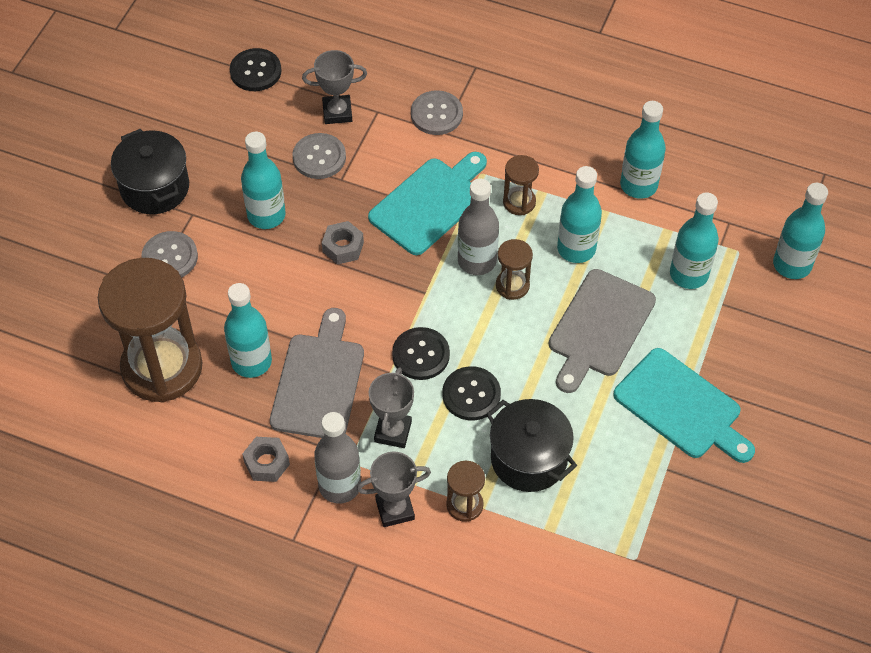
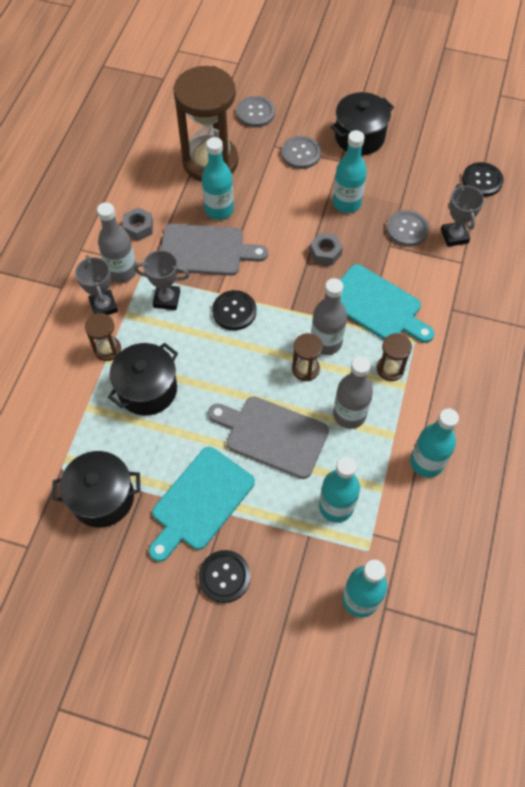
camera: 85 degrees right, 5 degrees up
grey button [411,90,463,135] -> grey button moved to [237,96,275,127]
black button [443,366,501,420] -> black button moved to [199,550,251,603]
turquoise bottle [557,166,602,263] -> grey bottle [333,356,373,429]
none -> black pot [52,451,140,528]

